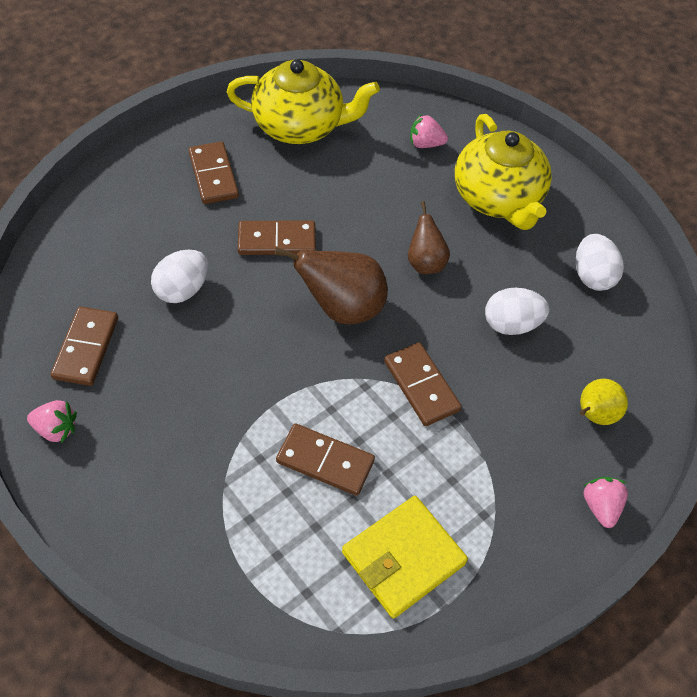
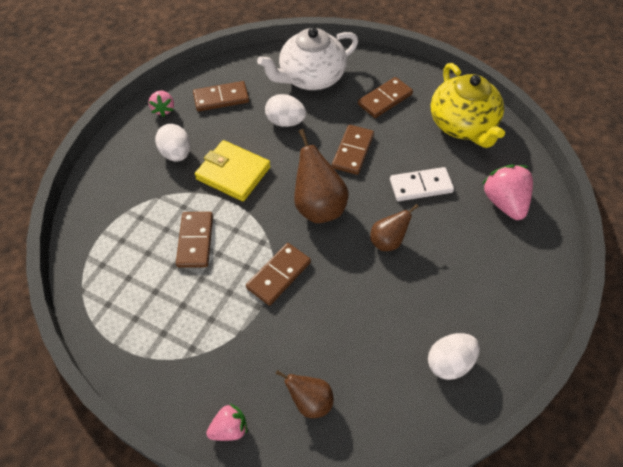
camera: 70 degrees right, 0 degrees up
brown domino [238,221,316,255] -> brown domino turned 45 degrees clockwise [332,125,374,175]
yellow wallet [342,496,468,618] -> yellow wallet moved to [195,140,271,201]
pink strawberry [410,114,448,148] -> pink strawberry [482,165,533,220], size x1.69
yellow teapot [455,114,552,230] -> none
white egg [485,288,549,335] -> white egg moved to [155,124,190,162]
yellow pear [579,379,628,425] -> brown pear [276,370,334,418]
none -> white teapot [257,27,358,90]
none -> white domino [390,167,454,201]

